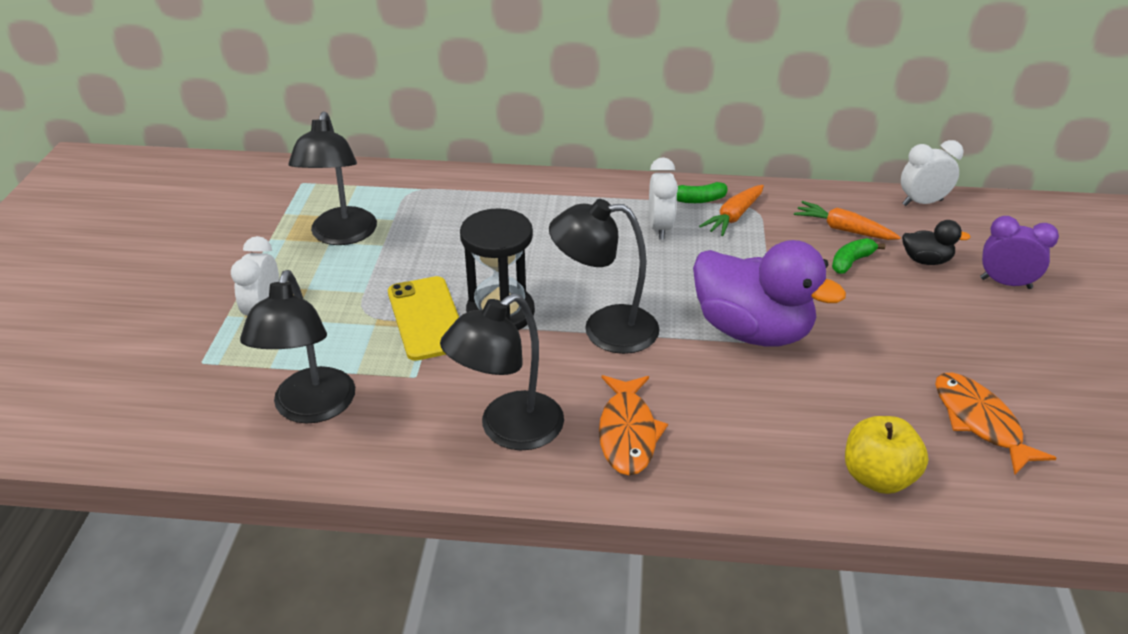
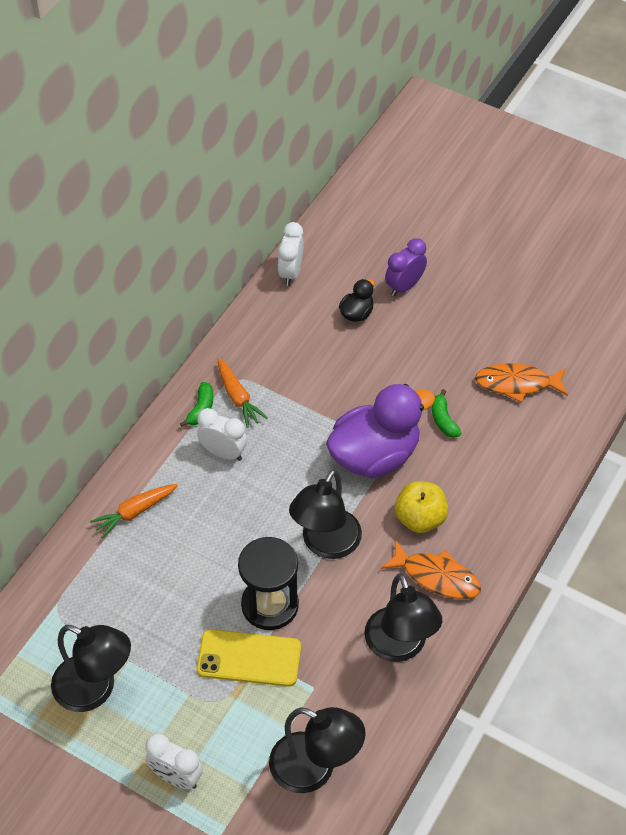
camera: 65 degrees left, 15 degrees up
orange carrot [794,201,901,240] -> orange carrot moved to [90,484,178,539]
green banana [832,238,885,274] -> green banana moved to [432,389,461,438]
yellow apple [845,416,928,494] -> yellow apple moved to [395,481,448,533]

